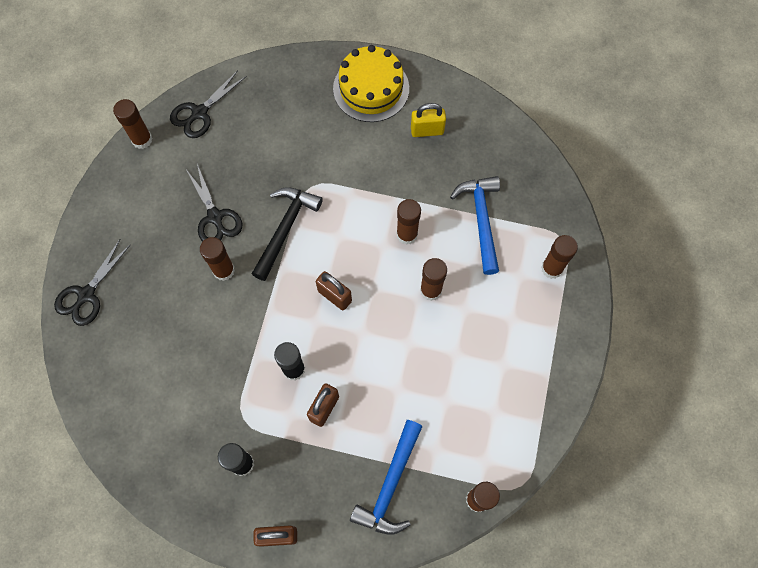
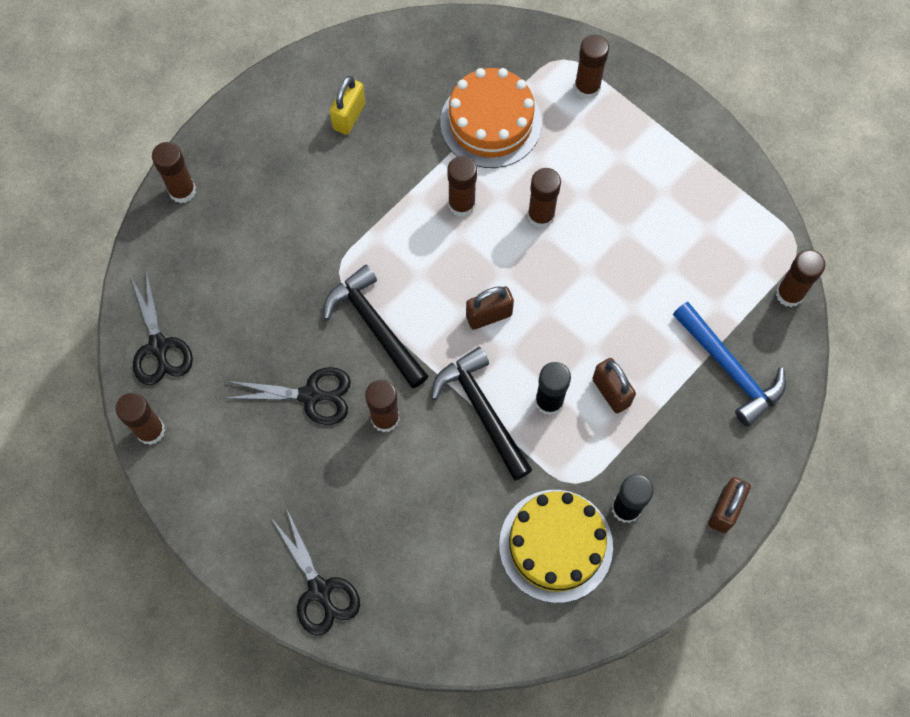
camera: 60 degrees left, 0 degrees up
yellow cake [333,45,409,122] -> yellow cake moved to [499,490,613,603]
blue hammer [450,176,500,275] -> orange cake [440,68,542,168]
none -> brown glue stick [152,142,196,203]
none -> black hammer [431,347,533,481]

